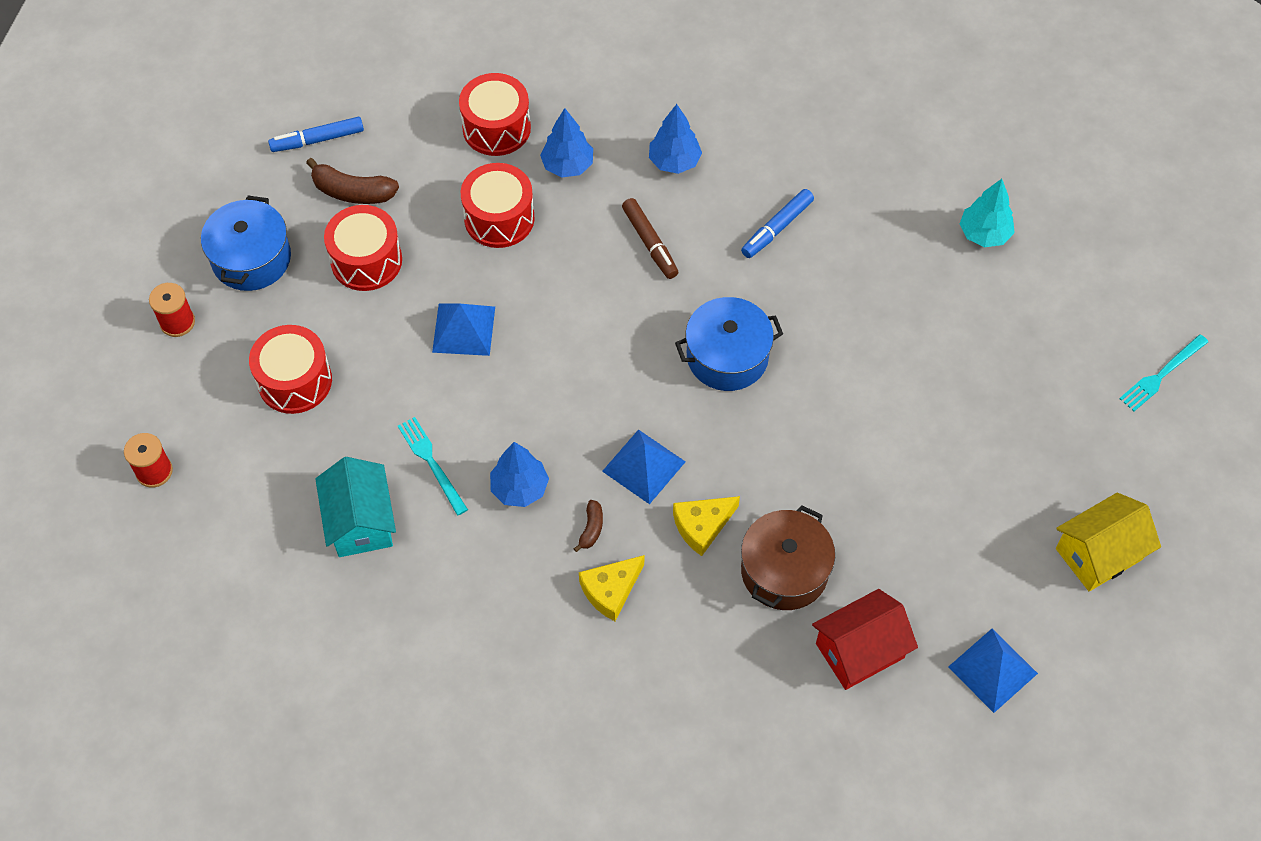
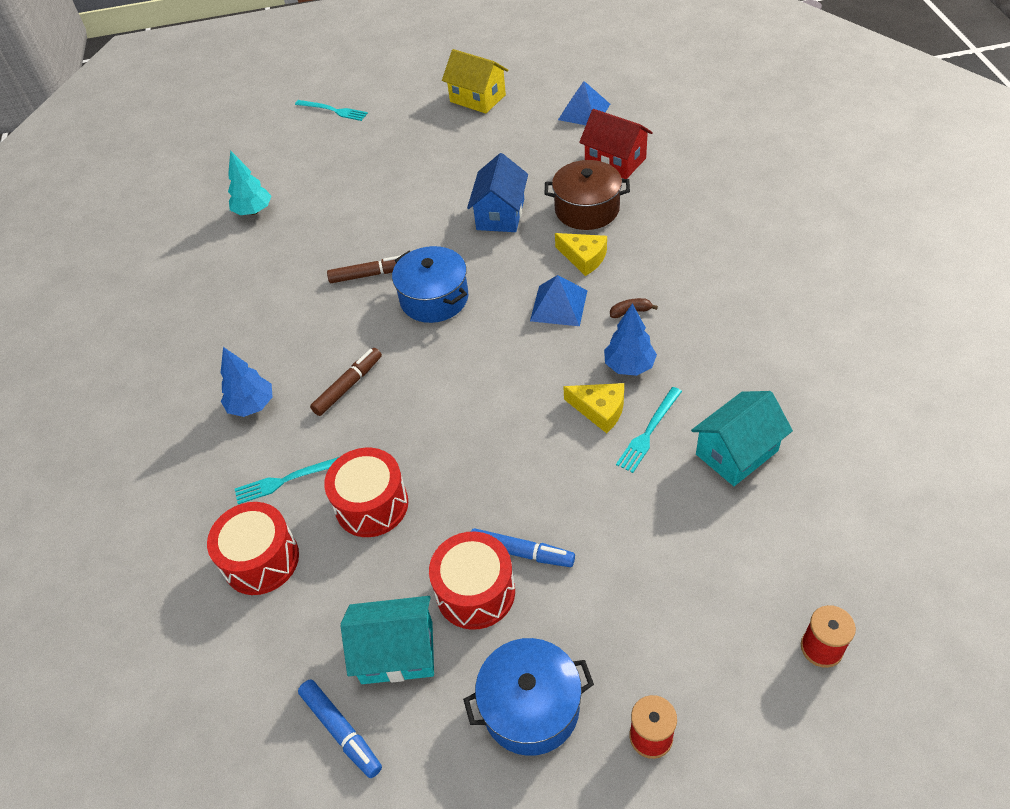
camera: 110 degrees left, 10 degrees down
red drum [249,325,332,414] -> none
brown banana [306,158,399,204] -> turquoise house [340,596,434,684]
blue pyramid [432,304,495,356] -> none
blue tree [540,108,593,178] -> turquoise fork [235,457,339,504]
yellow cheese [579,555,644,621] -> yellow cheese moved to [563,383,624,433]
blue marker [741,189,814,258] -> blue marker moved to [471,528,575,567]
none -> brown marker [327,255,401,283]
none -> blue house [467,153,528,232]

